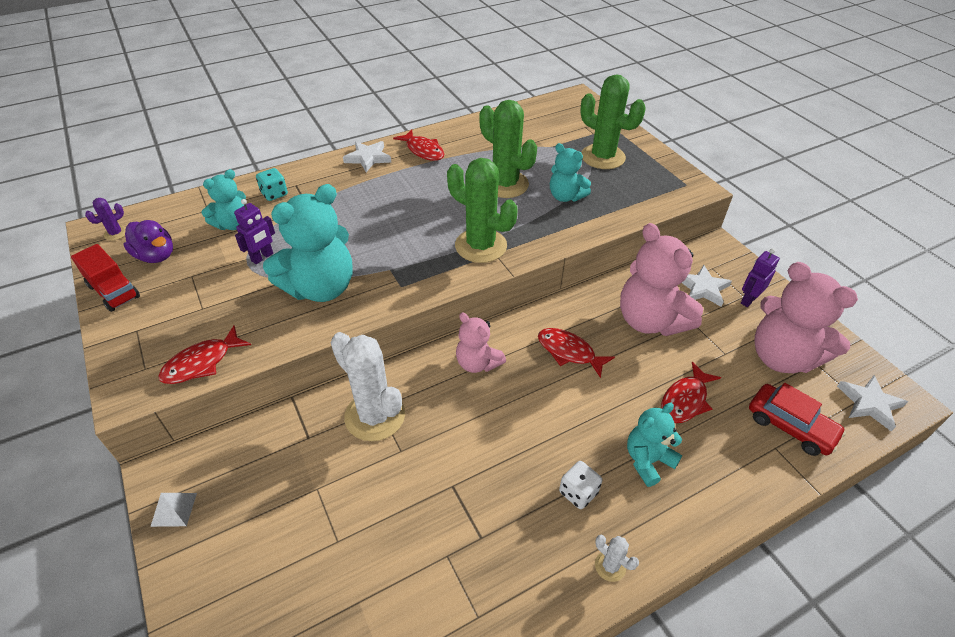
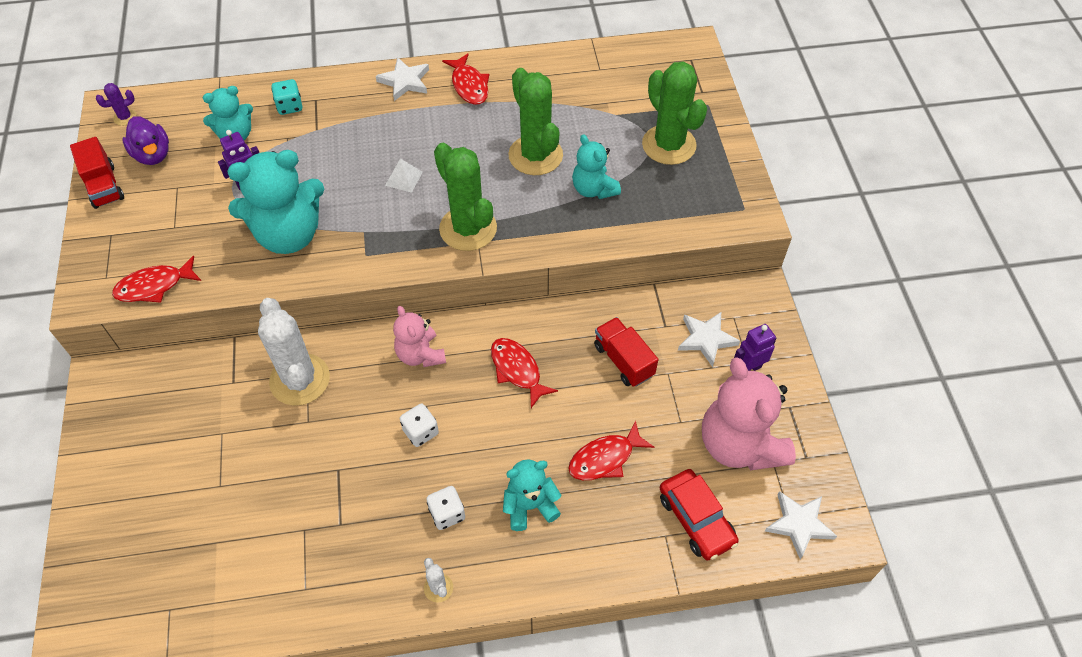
camera: 20 degrees right, 10 degrees up
white pyramid [150,493,197,527] -> white pyramid moved to [385,159,423,193]
pink teddy bear [620,223,703,336] -> red truck [594,317,658,387]
none -> white dice [400,404,439,447]

